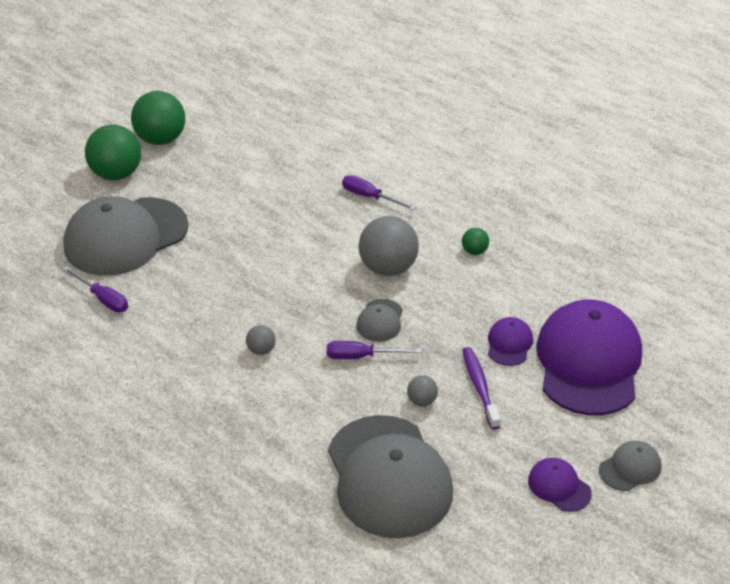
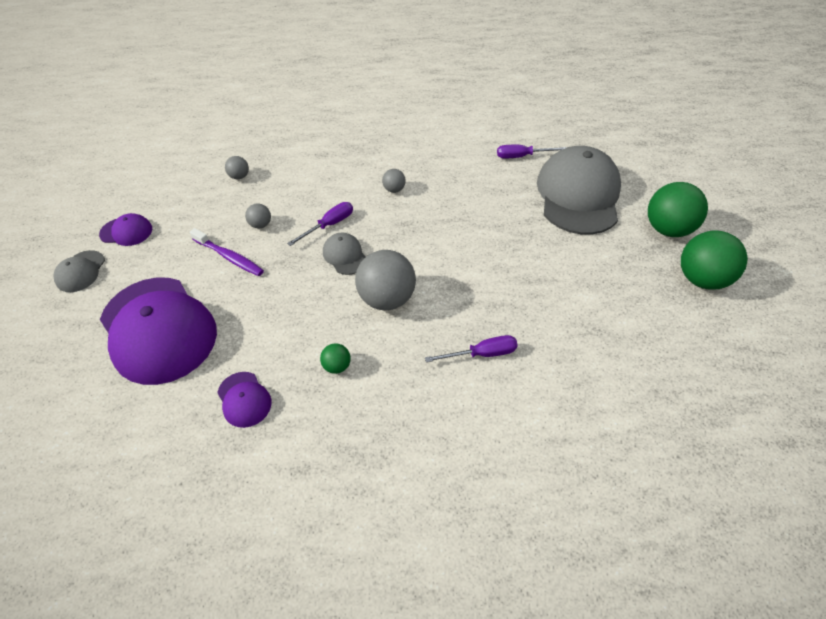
camera: 135 degrees right, 10 degrees up
grey cap [328,415,453,538] -> grey ball [225,156,249,179]
purple cap [488,317,533,366] -> purple cap moved to [217,372,272,428]

